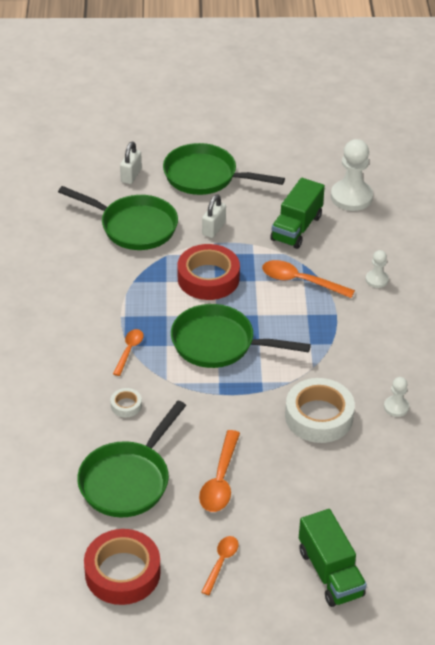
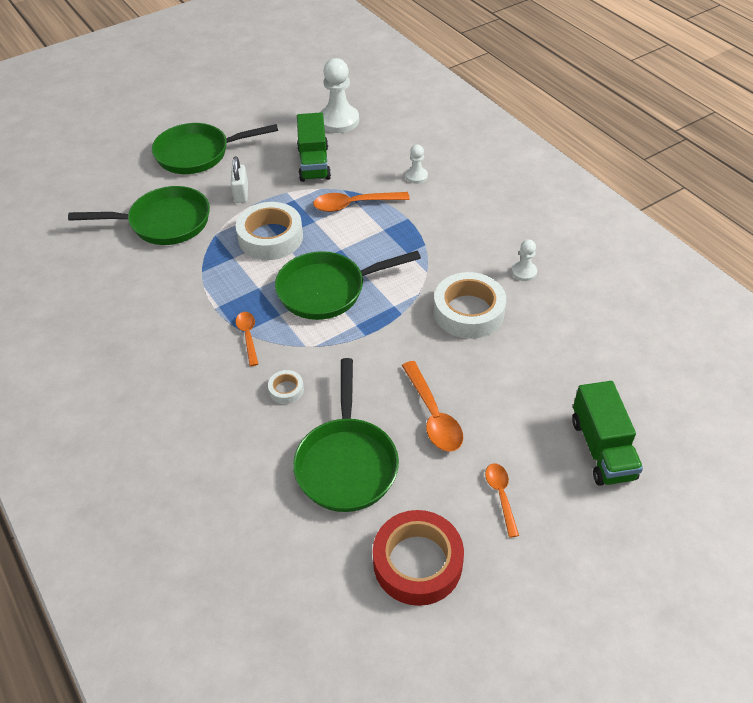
camera: 30 degrees left, 5 degrees up
white padlock [120,142,142,184] -> none
red tape [177,244,240,300] -> white tape [236,202,303,260]
green truck [299,509,367,607] -> green truck turned 45 degrees clockwise [572,381,643,486]

